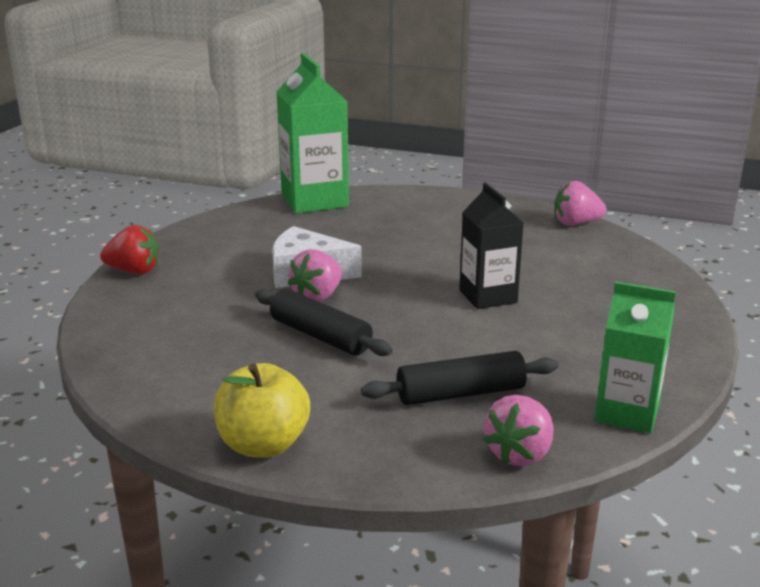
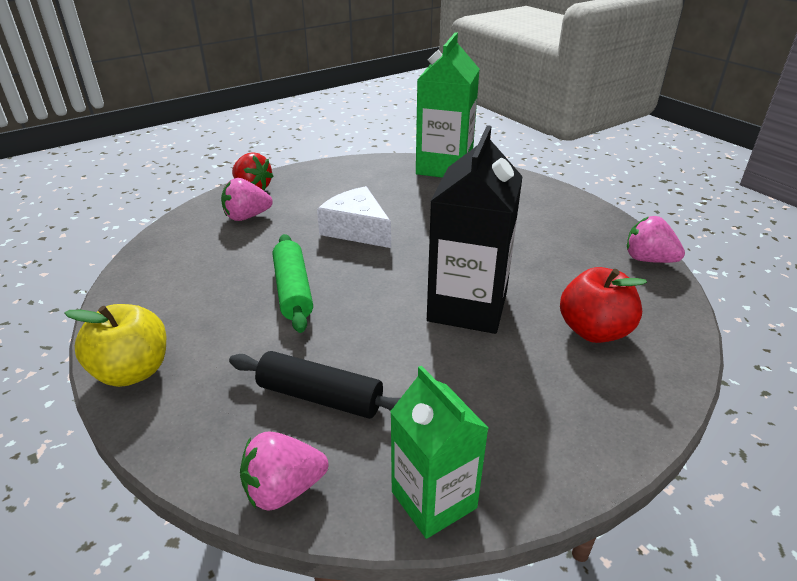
camera: 35 degrees right, 10 degrees up
black rolling pin [255,289,392,356] -> green rolling pin [273,234,313,333]
pink strawberry [287,249,342,302] -> pink strawberry moved to [221,178,273,221]
black carton [459,183,524,309] -> black carton [427,125,523,334], size x1.56
none -> red apple [560,267,647,343]

